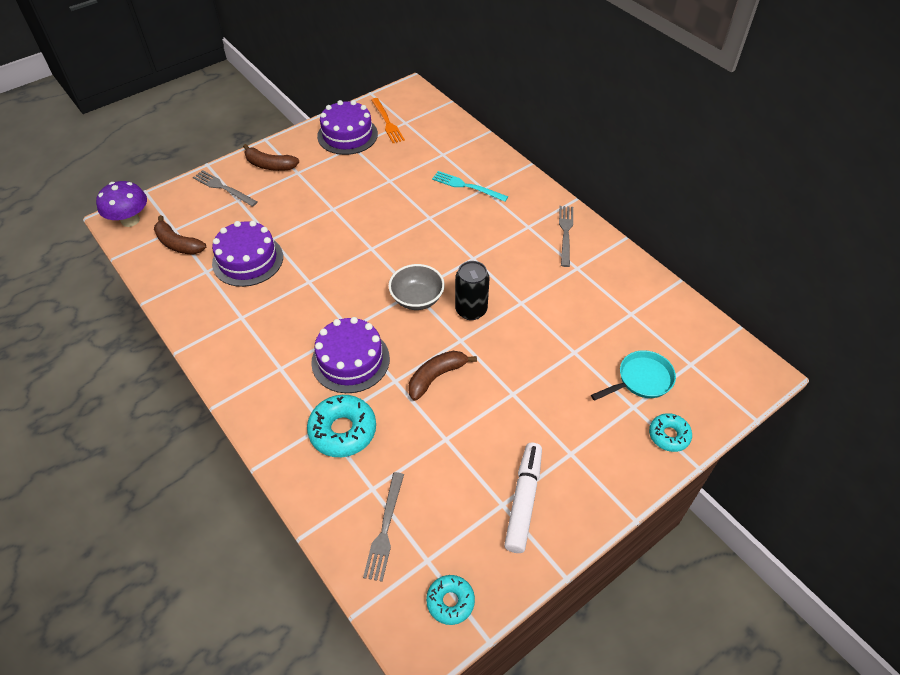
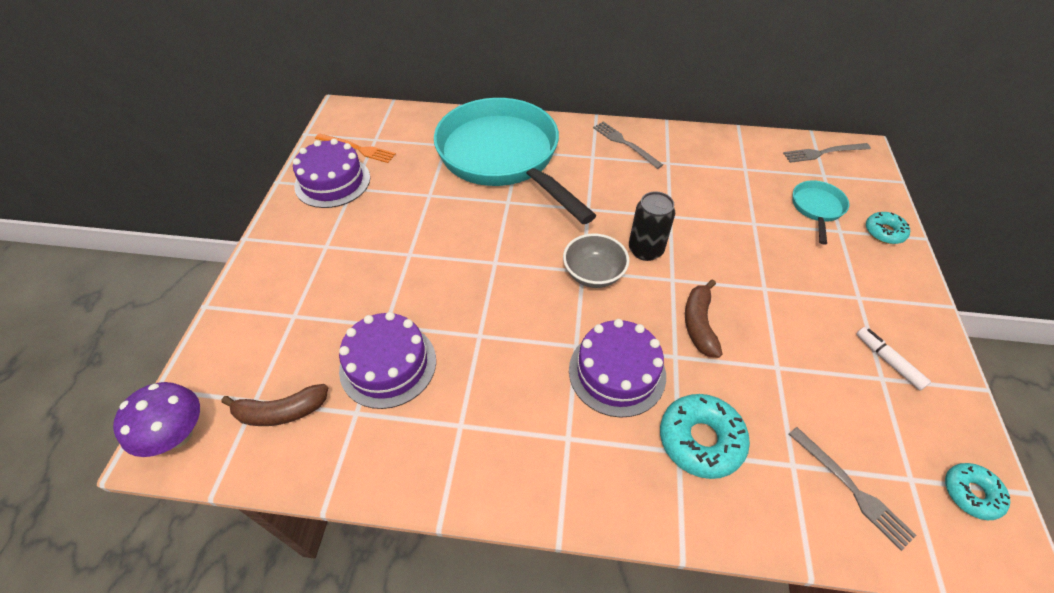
camera: 45 degrees left, 0 degrees up
grey fork [193,170,258,207] -> grey fork moved to [783,143,871,163]
brown banana [243,144,299,171] -> none
turquoise fork [432,171,508,202] -> turquoise pan [434,98,596,224]
white marker [504,443,542,553] -> white marker [857,327,931,390], size x0.62

